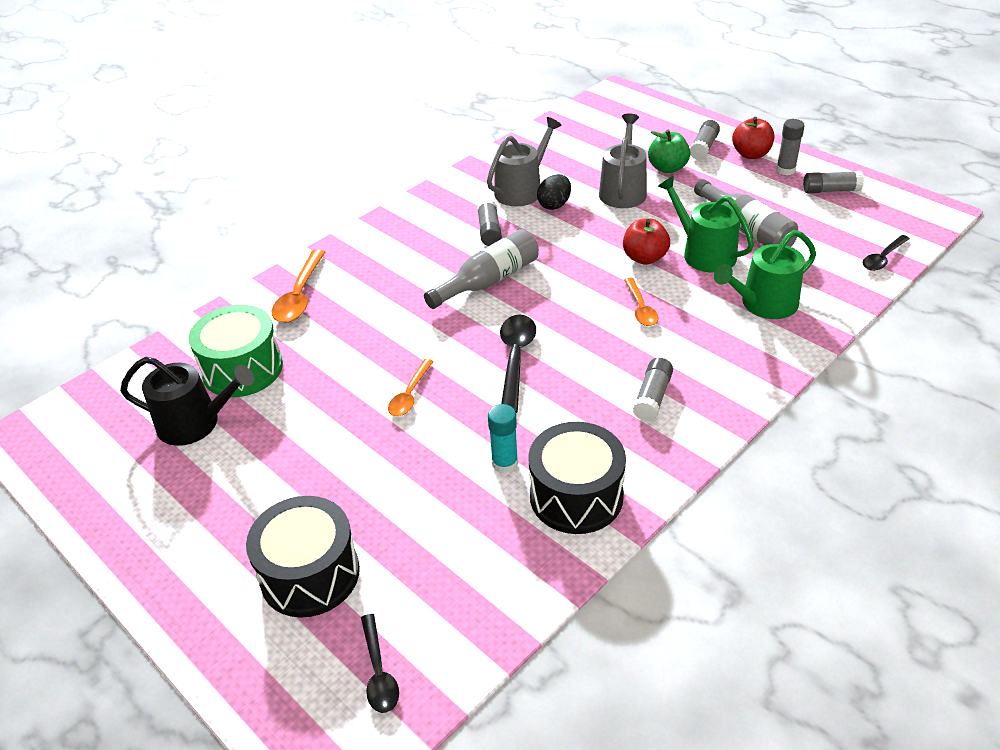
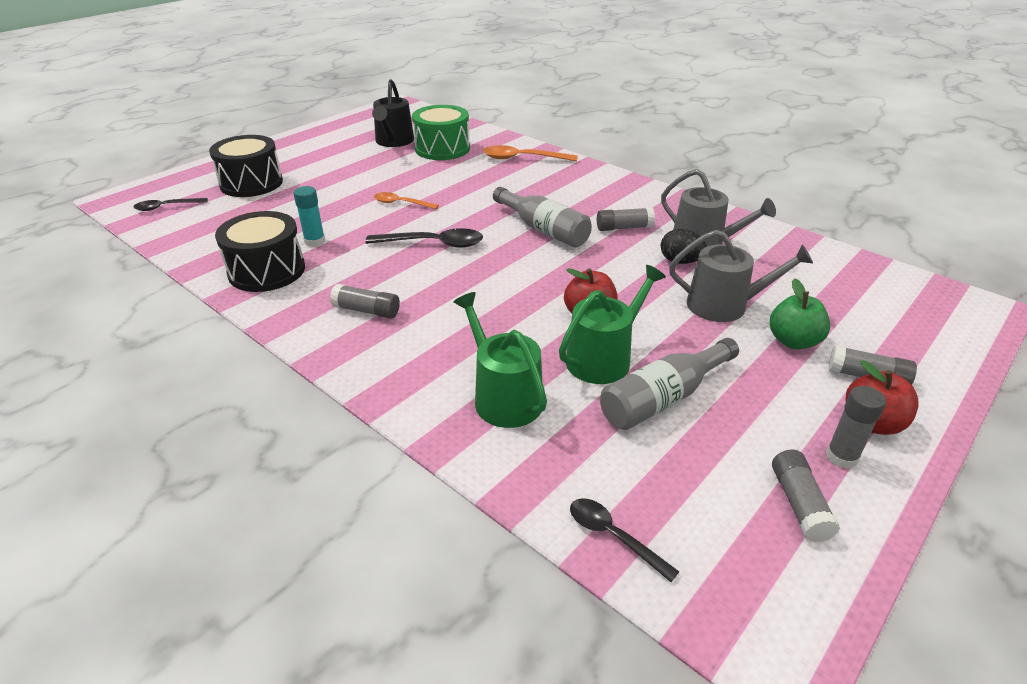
camera: 85 degrees right, 5 degrees down
orange spoon [624,278,659,326] -> none

